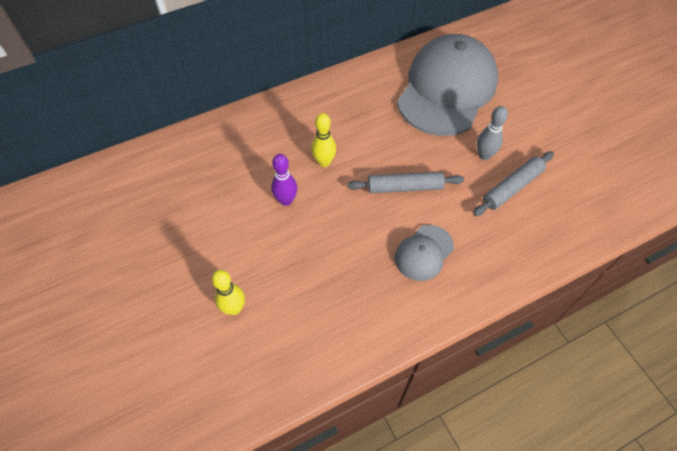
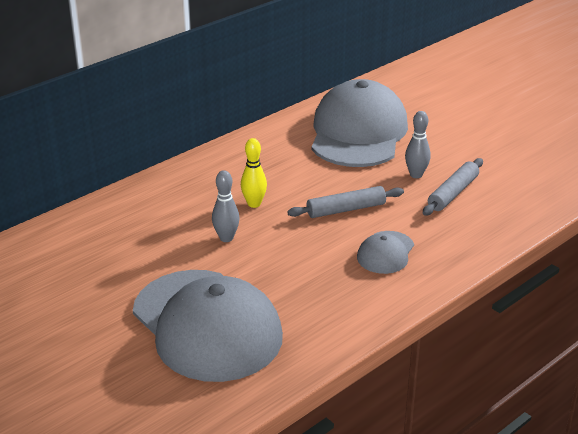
camera: 15 degrees left, 25 degrees down
yellow bowling pin [212,270,245,315] -> grey cap [133,270,283,382]
purple bowling pin [271,154,297,206] -> grey bowling pin [212,170,240,242]

